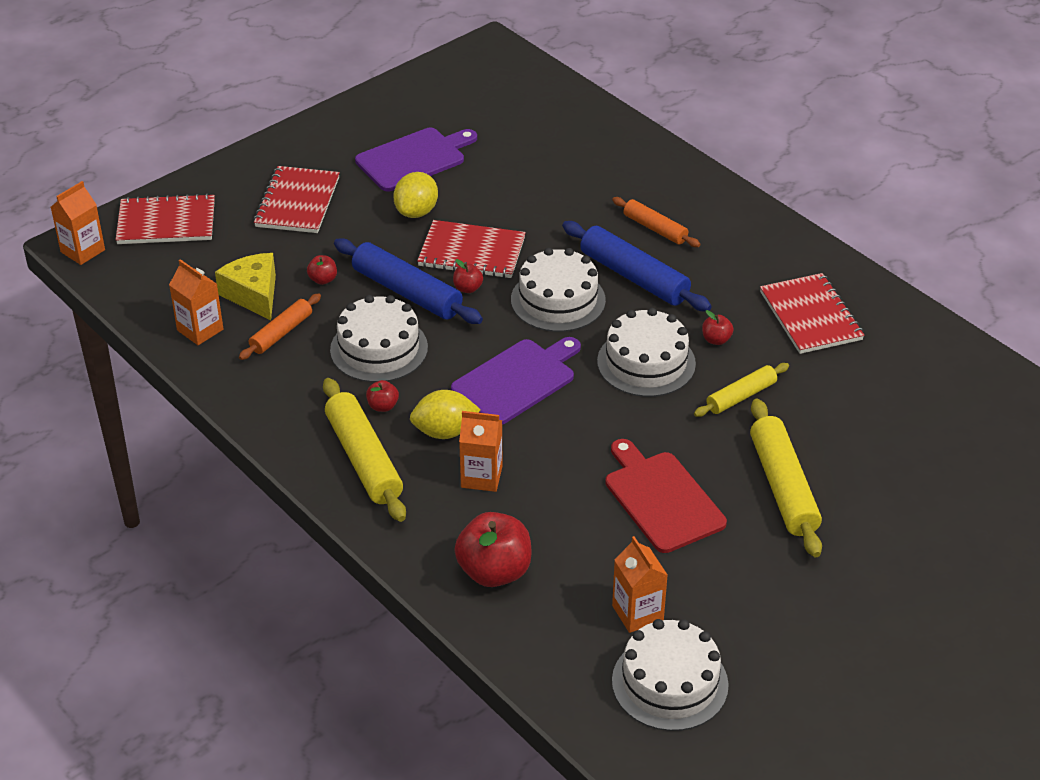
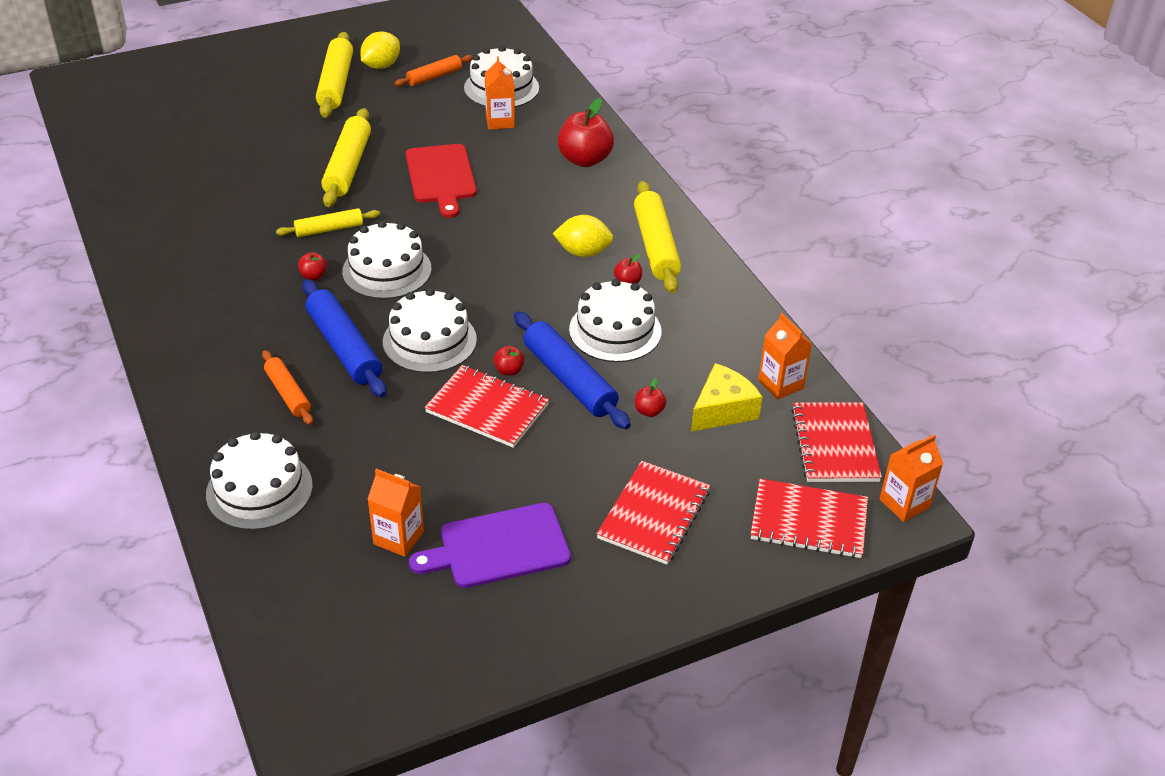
camera: 165 degrees left, 0 degrees up
yellow cheese [215,253,276,320] -> yellow cheese turned 120 degrees counterclockwise [691,363,762,431]
orange rolling pin [239,293,321,360] -> orange rolling pin moved to [394,55,473,87]
yellow lemon [393,172,438,218] -> yellow lemon moved to [360,31,400,69]
purple cutting board [451,337,581,425] -> none
orange carton [459,411,503,492] -> orange carton moved to [367,469,424,557]
red notebook [760,273,864,354] -> red notebook moved to [791,403,882,482]
none -> white cake [206,431,313,530]
none -> yellow rolling pin [316,32,353,118]

